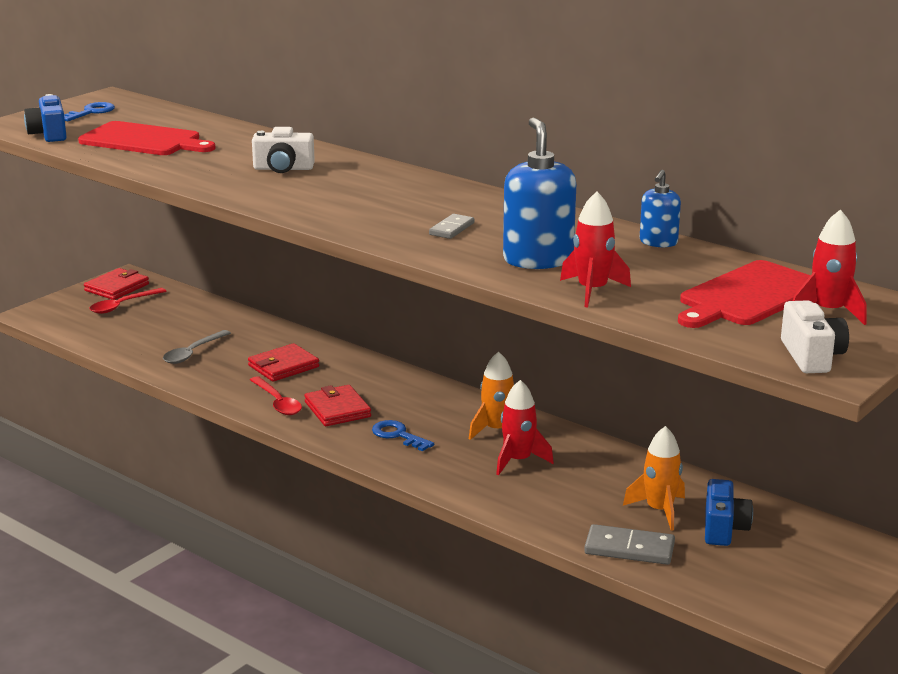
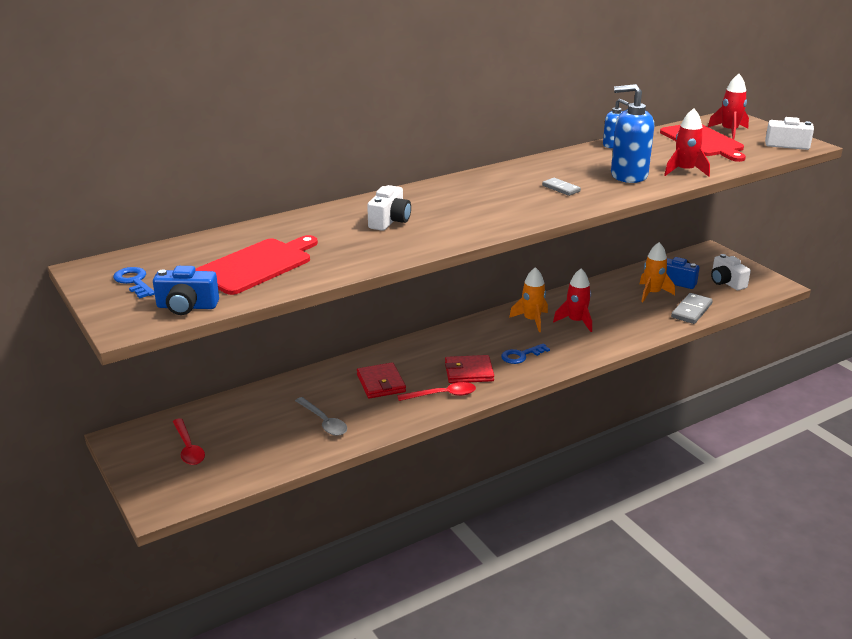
camera: 70 degrees left, 5 degrees up
red wallet [84,268,149,300] -> none
none -> white camera [711,254,751,290]

